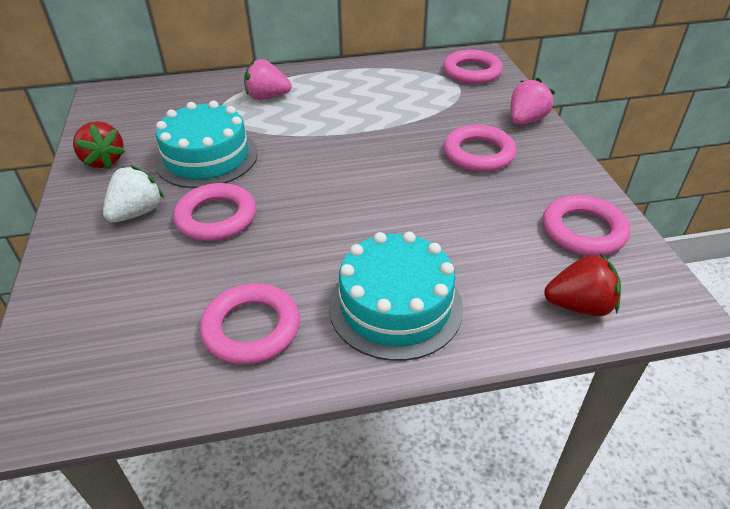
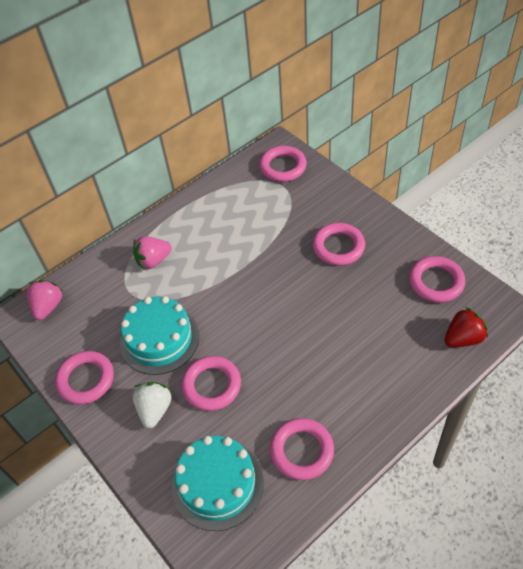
camera: 25 degrees left, 10 degrees up
red strawberry [73,121,125,169] -> pink ring [55,351,114,405]
turquoise cake [329,232,463,361] -> turquoise cake moved to [172,436,264,531]
pink strawberry [510,78,555,125] -> pink strawberry moved to [27,280,63,320]

